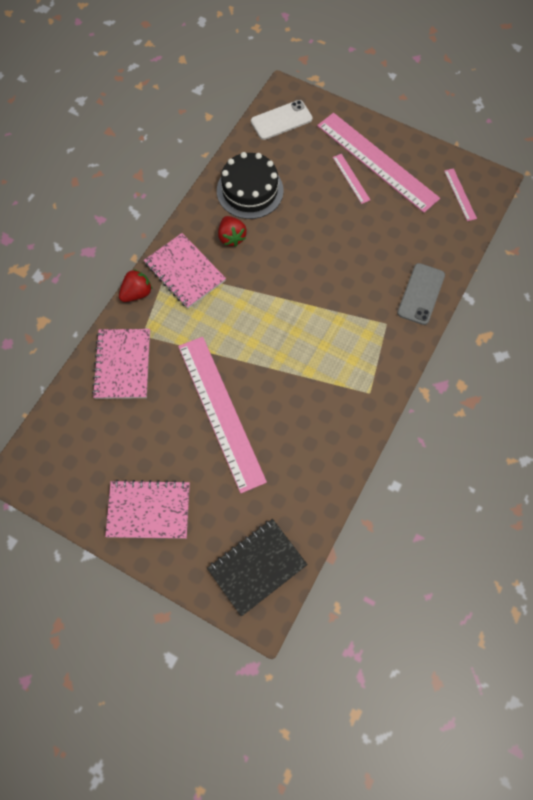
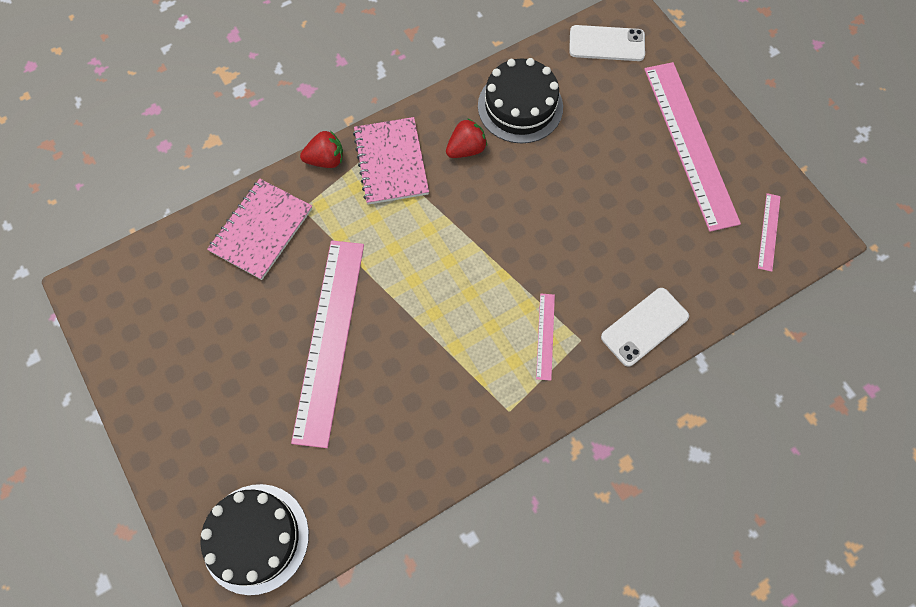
camera: 30 degrees right, 0 degrees up
pink notebook [105,480,190,539] -> none
black notebook [207,519,308,617] -> black cake [200,484,309,595]
red strawberry [218,216,247,247] -> red strawberry turned 135 degrees counterclockwise [446,118,487,158]
pink ruler [333,154,370,204] -> pink ruler moved to [536,294,555,381]
grey phone [397,263,445,325] -> white phone [601,288,689,367]

